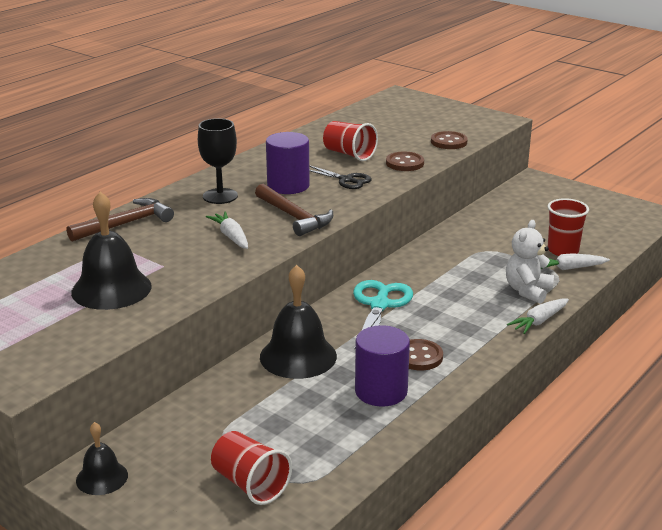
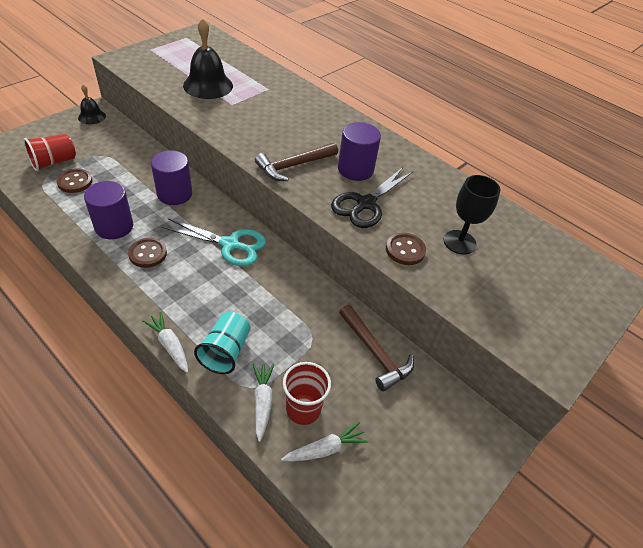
camera: 90 degrees right, 20 degrees up
brown hammer [67,198,174,242] -> brown hammer moved to [339,305,414,392]
black goblet [198,118,238,204] -> black goblet moved to [443,175,500,255]
white carrot [206,212,248,249] -> white carrot moved to [281,422,369,462]
black bell [260,265,337,379] -> purple cylinder [151,150,192,205]
black scissors [309,165,372,189] -> black scissors [331,167,413,228], size x1.56
red cup [323,121,378,161] -> none
brown button [431,131,468,149] -> brown button moved to [56,168,93,193]
white teddy bear [506,220,554,304] -> turquoise cup [194,312,250,374]

